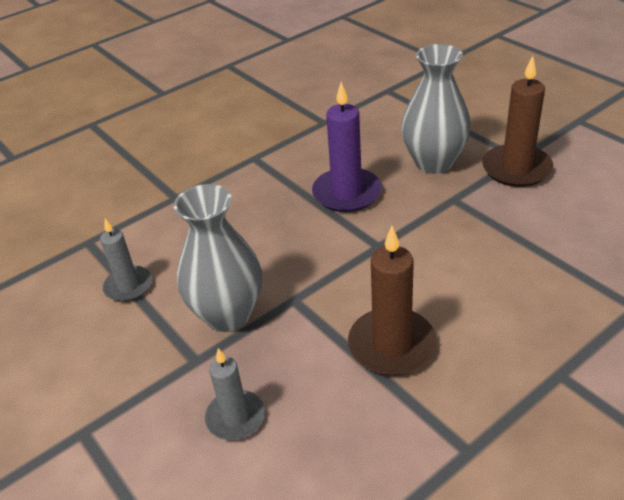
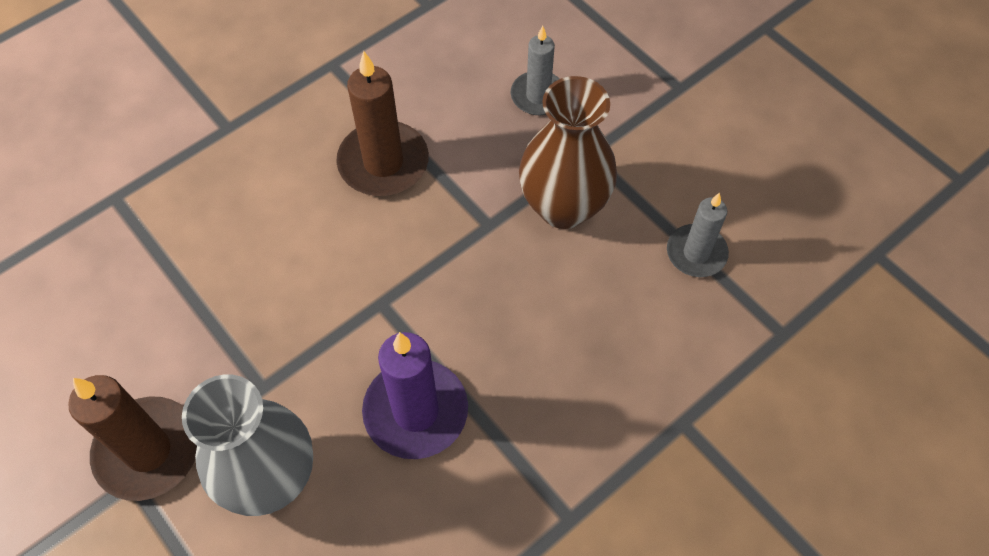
camera: 175 degrees right, 20 degrees up
grey vase [174,184,262,332] -> brown vase [519,76,617,229]

